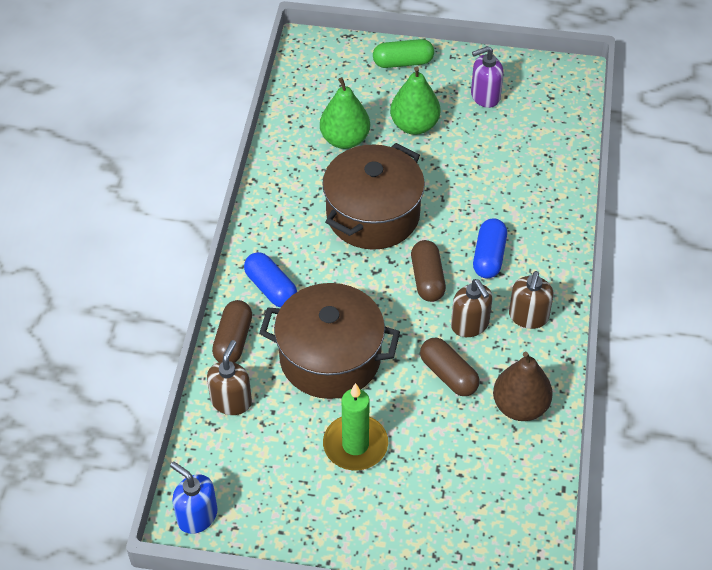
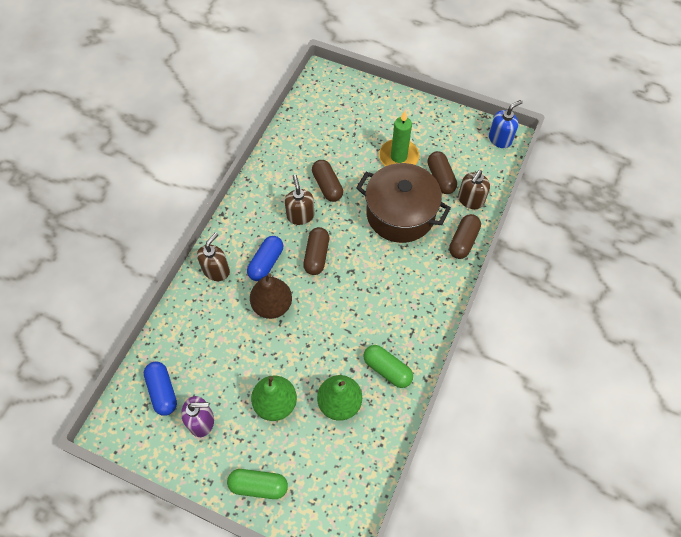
camera: 165 degrees left, 10 degrees up
blue soap dispenser [170,462,218,534] -> blue soap dispenser turned 90 degrees counterclockwise [489,100,523,148]
blue capsule [244,252,297,308] -> blue capsule moved to [144,362,177,416]
brown pot [322,143,425,250] -> none
brown pear [493,352,553,421] -> brown pear moved to [250,273,292,319]
brown soap dispenser [509,271,554,329] -> brown soap dispenser moved to [197,232,230,281]
none -> green capsule [363,345,413,388]
none -> brown capsule [427,151,457,194]

